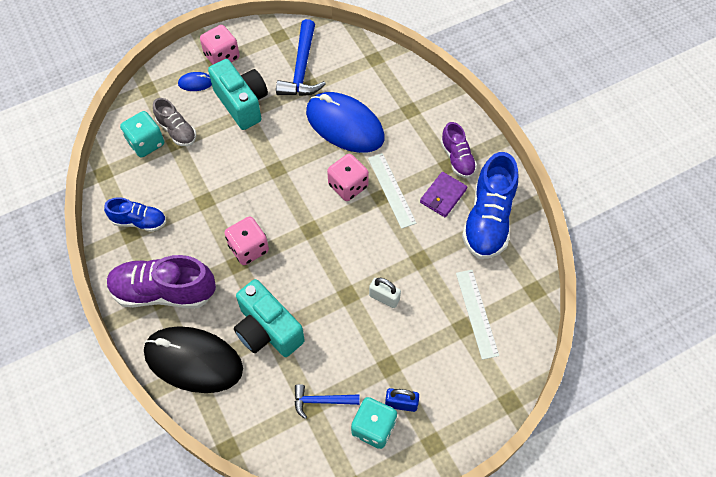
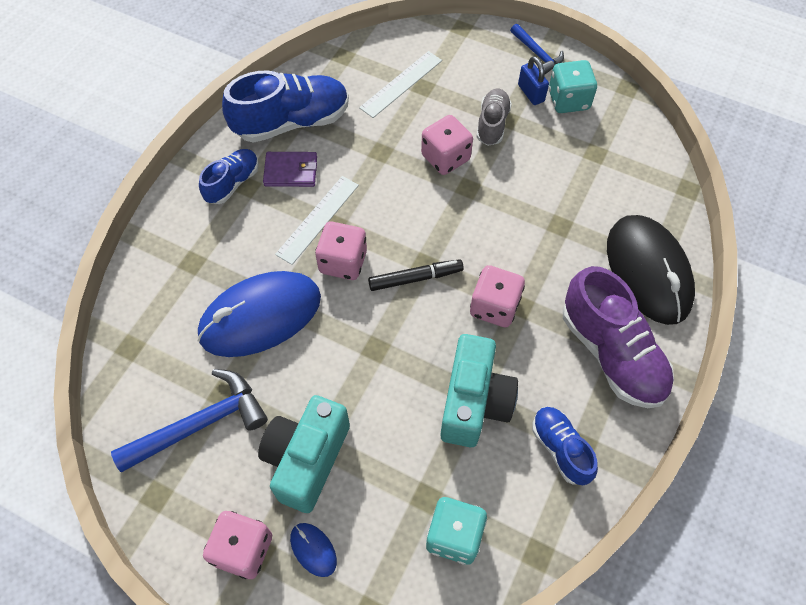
camera: 125 degrees left, 0 degrees up
grey shoe [153,98,196,146] -> grey shoe moved to [476,89,512,146]
turquoise camera [234,279,305,357] -> turquoise camera moved to [440,334,518,447]
blue hammer [294,384,360,419] -> blue hammer moved to [510,24,564,74]
blue mouse [306,92,384,153] -> blue mouse turned 60 degrees clockwise [197,271,321,357]
white padlock [369,278,401,308] -> pink dice [421,115,473,175]
purple shoe [441,122,477,178] -> blue shoe [199,149,259,204]
none -> black marker [368,259,464,291]

